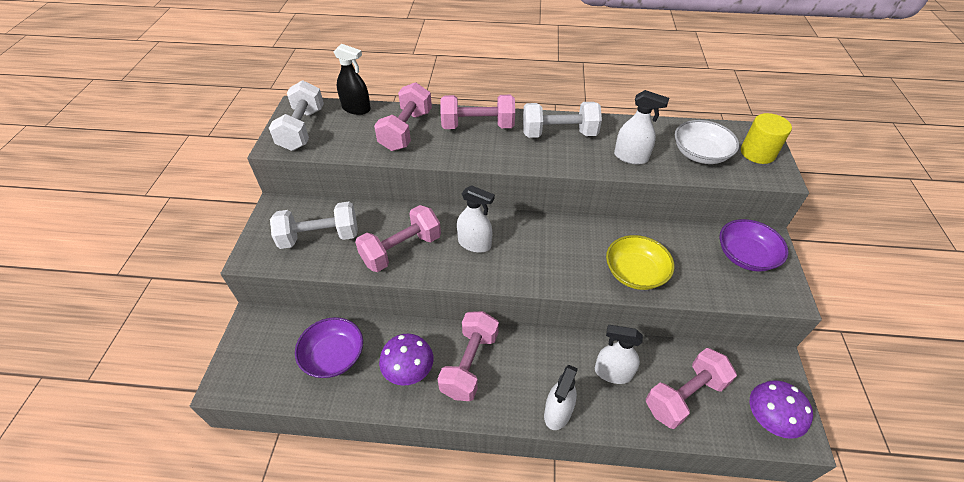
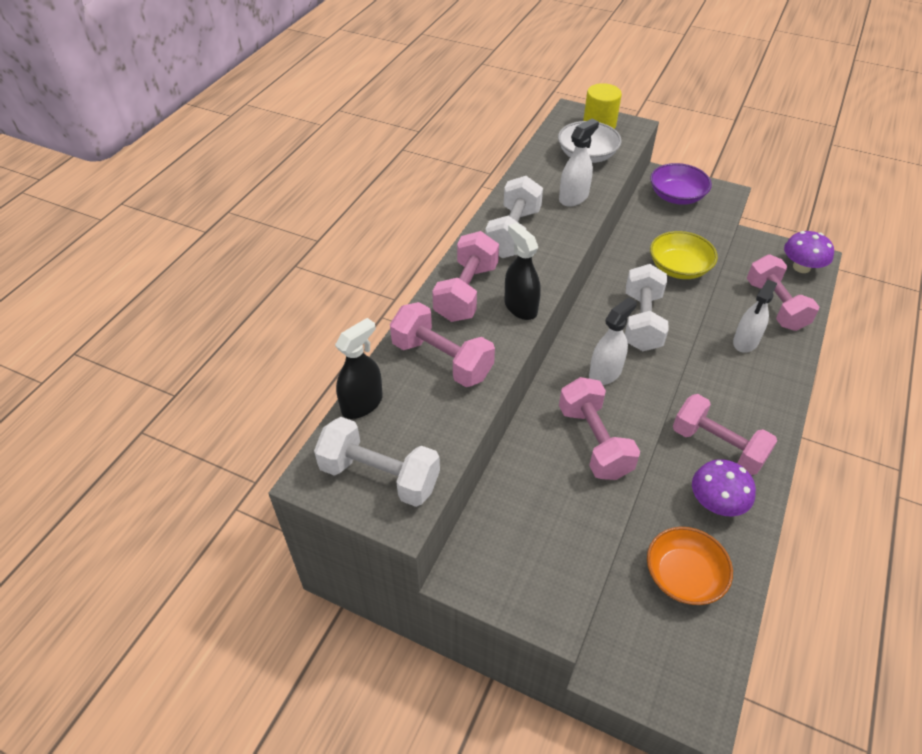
camera: 70 degrees left, 0 degrees up
white dumbbell [270,202,358,249] -> white dumbbell moved to [625,264,669,351]
purple bowl [295,317,363,378] -> orange bowl [647,527,733,605]
white spray bottle [544,365,578,430] -> none
none -> black spray bottle [504,223,541,320]

